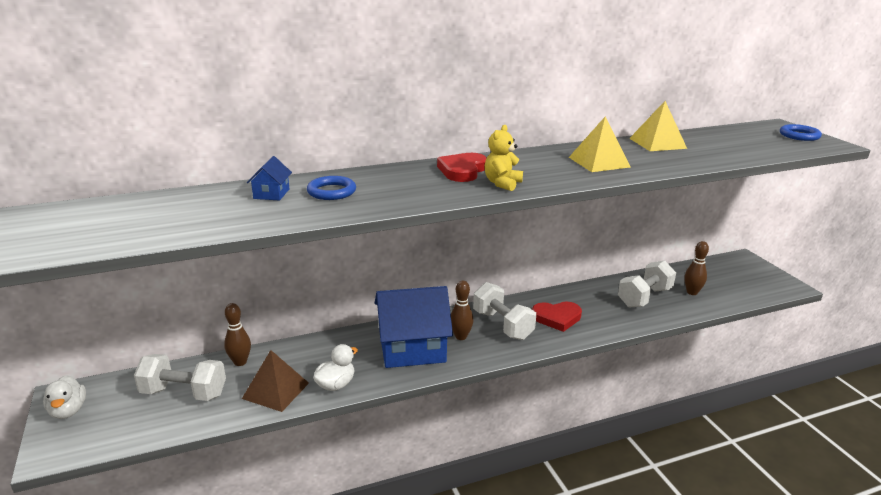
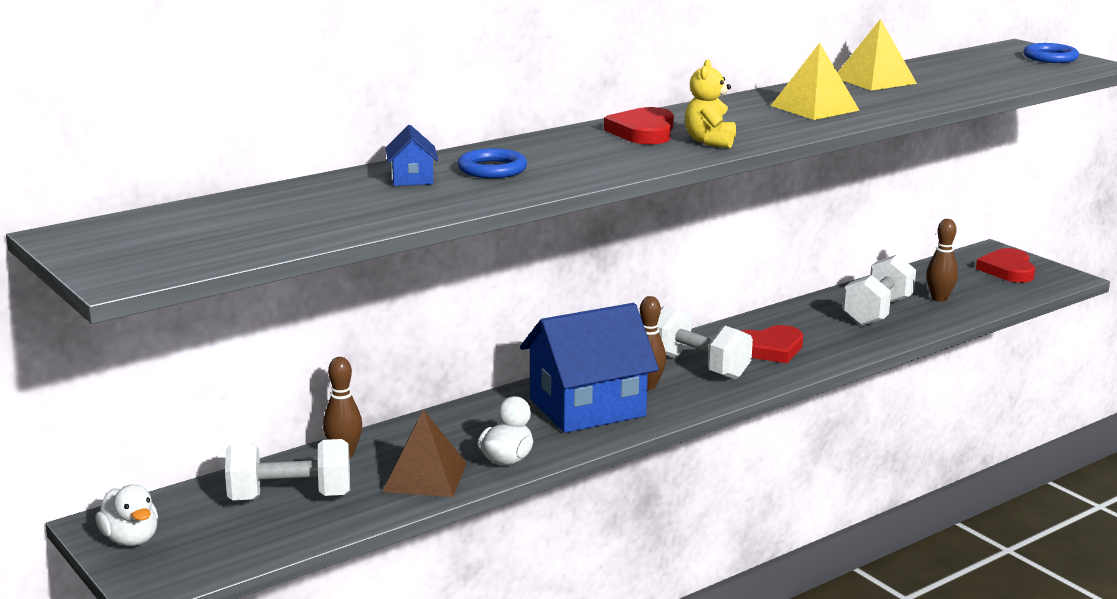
camera: 15 degrees left, 5 degrees down
none -> red heart [976,248,1035,283]

